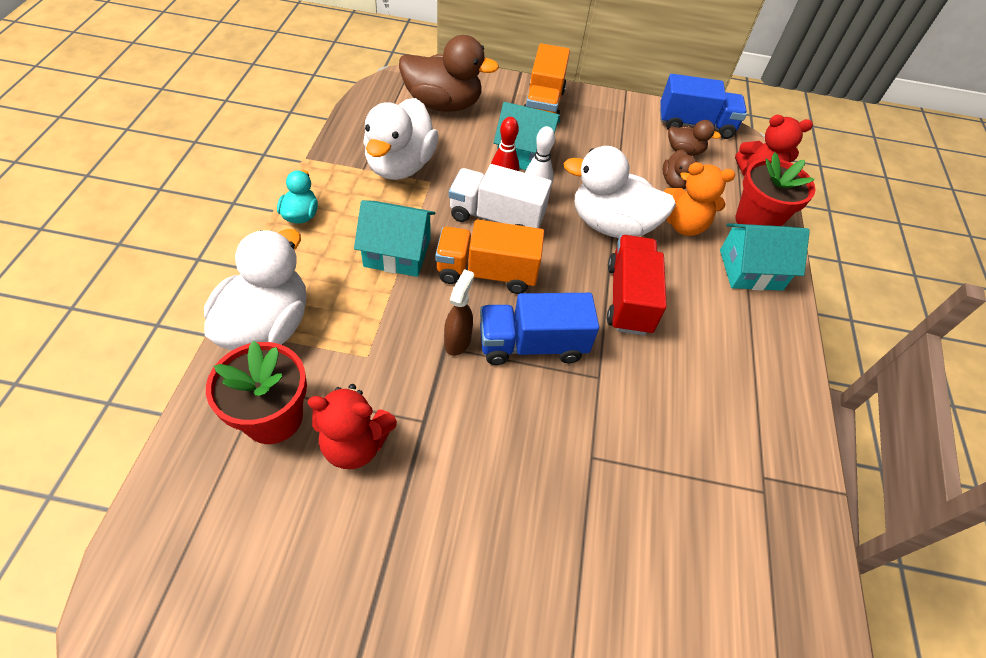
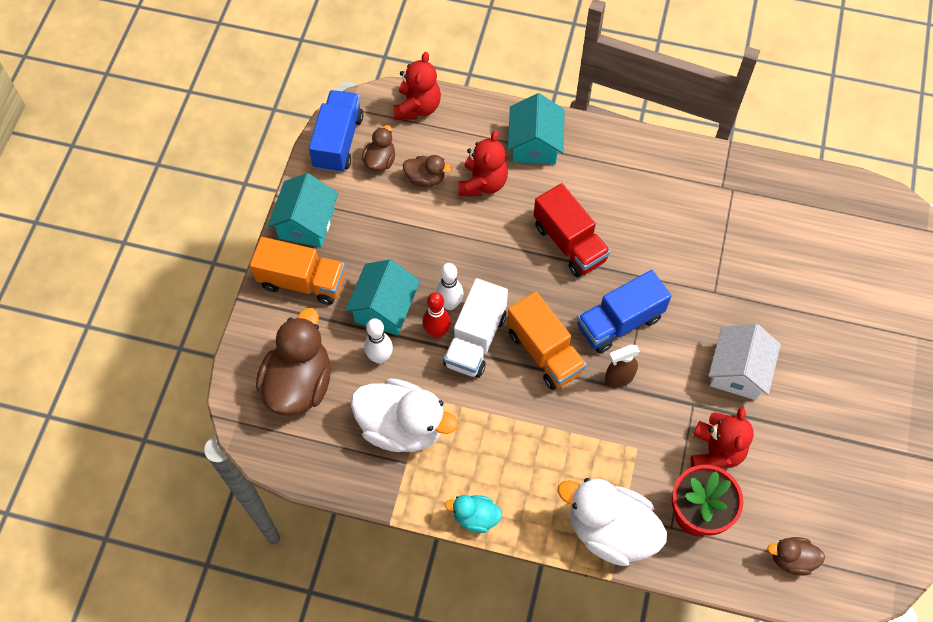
camera: 80 degrees left, 10 degrees up
turquoise house [354,200,435,277] -> turquoise house moved to [268,173,338,248]
orange truck [435,219,544,294] -> orange truck turned 45 degrees counterclockwise [507,291,587,390]
brown spray bottle [444,269,474,356] -> brown spray bottle turned 45 degrees counterclockwise [605,345,640,388]
blue truck [480,293,599,365] -> blue truck turned 60 degrees clockwise [577,270,671,353]
white duck [563,146,676,238] -> none
red truck [607,235,667,336] -> red truck turned 135 degrees counterclockwise [533,183,610,277]
orange teddy bear [664,162,735,236] -> red teddy bear [459,131,508,197]
red flower pot [735,152,816,226] -> none
none -> white bowling pin [364,318,393,364]
none -> white house [709,324,781,400]
none -> brown duck [767,537,825,576]

